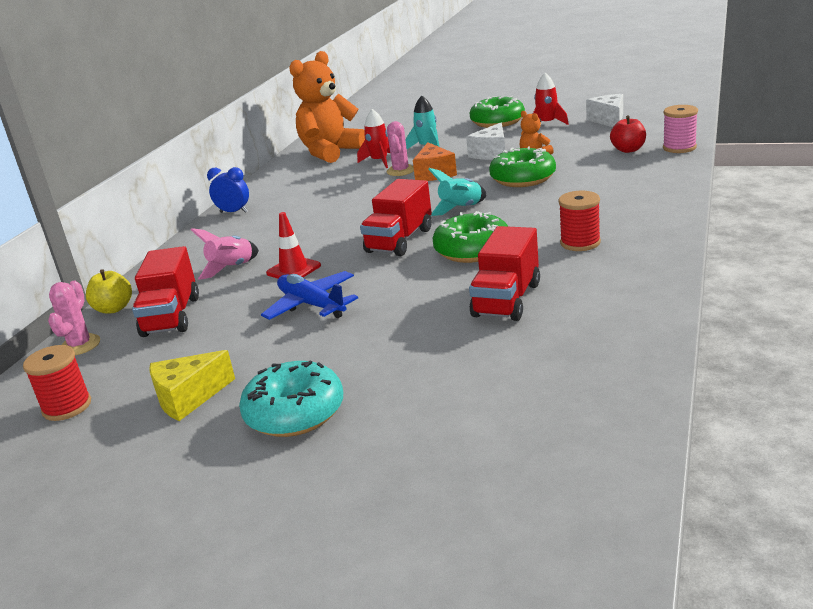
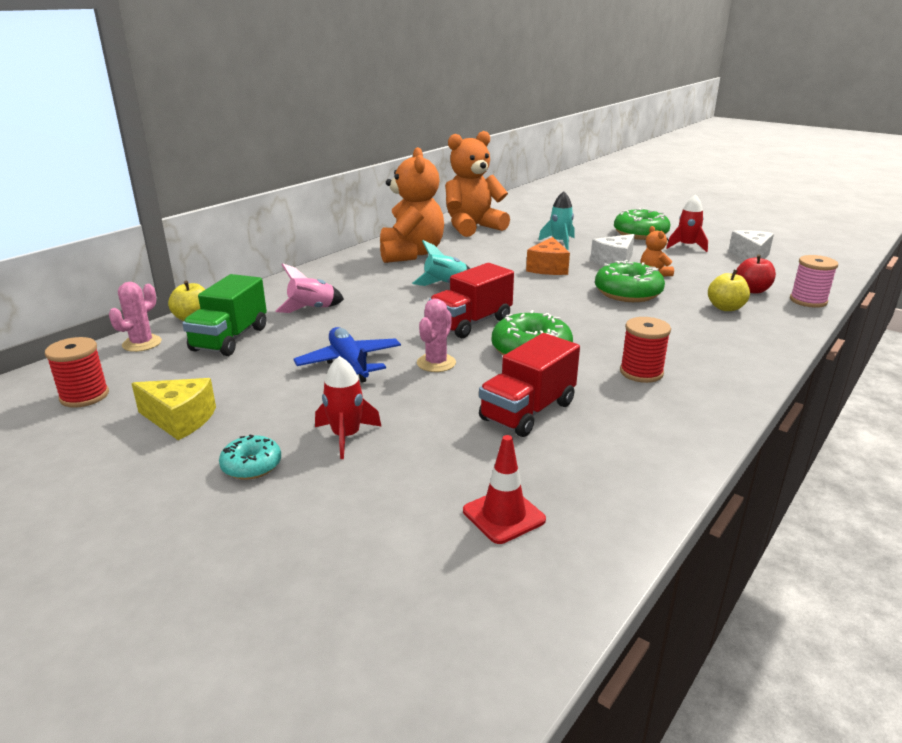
camera: 15 degrees right, 0 degrees up
red truck [132,246,199,337] -> green truck [182,274,267,356]
yellow cheese [149,350,235,421] -> yellow cheese turned 150 degrees counterclockwise [131,378,216,440]
blue clock [207,167,249,213] -> none
turquoise donut [239,361,343,437] -> turquoise donut [219,434,281,480], size x0.57
red traffic cone [266,212,321,278] -> red traffic cone moved to [463,435,546,544]
red rocket [357,109,390,168] -> red rocket moved to [315,356,382,459]
pink cactus [387,121,414,176] -> pink cactus moved to [417,299,456,372]
turquoise rocket [428,168,486,216] -> turquoise rocket moved to [412,240,470,286]
none -> orange teddy bear [380,147,444,263]
none -> yellow apple [708,269,750,311]

